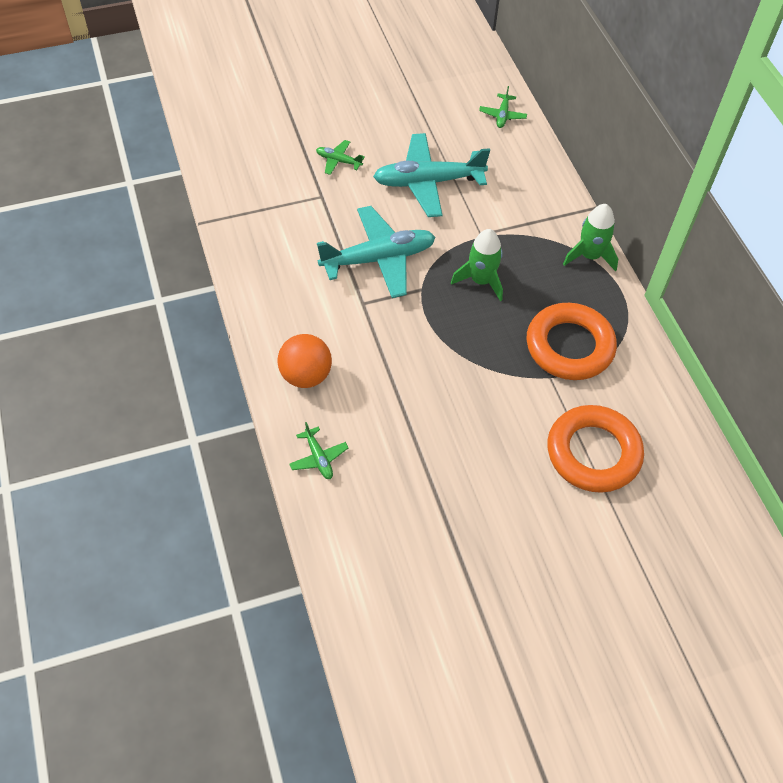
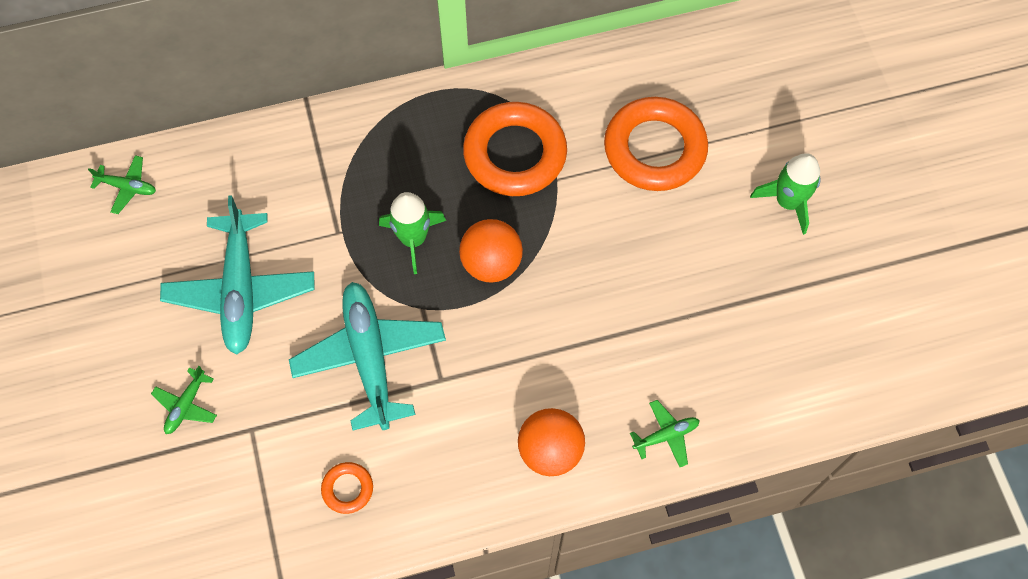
camera: 85 degrees left, 10 degrees up
green rocket [563,204,618,271] -> green rocket moved to [750,153,821,235]
none -> orange ring [321,462,373,514]
none -> orange ball [459,219,523,283]

